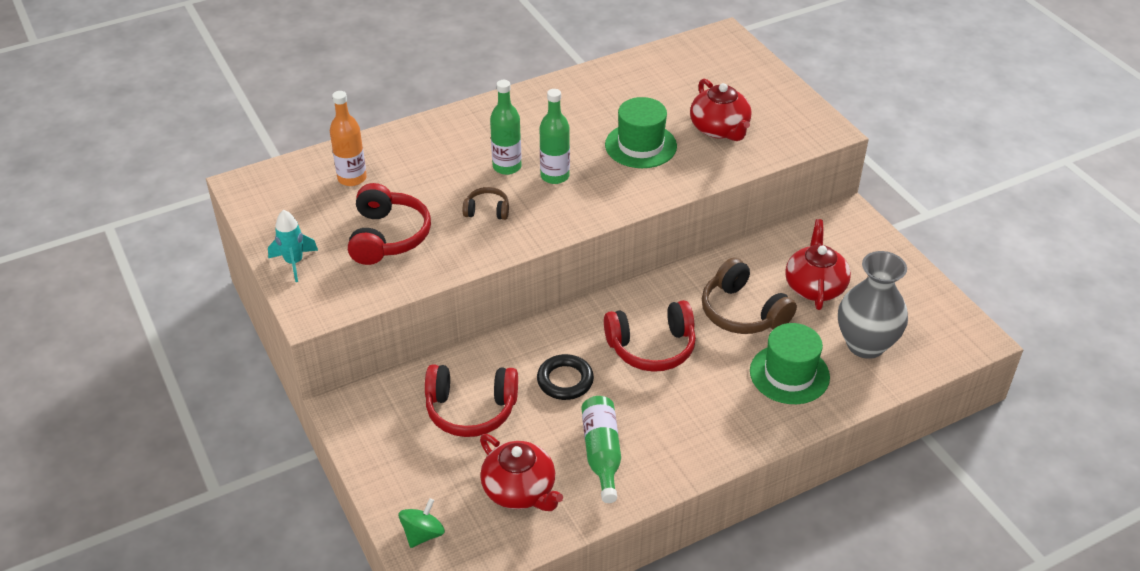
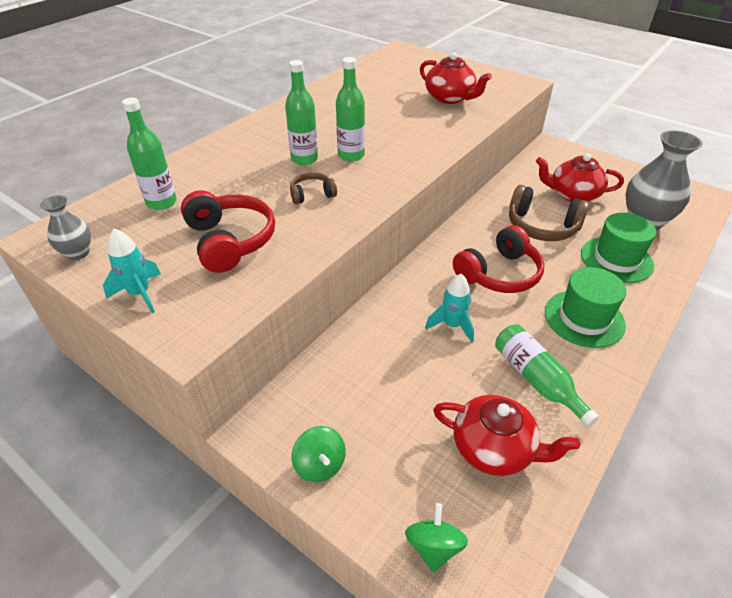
camera: 25 degrees left, 0 degrees up
orange bottle [330,91,367,186] -> green bottle [122,98,177,210]
red headphones [425,364,518,437] -> none
black ring [537,354,594,400] -> turquoise rocket [425,274,474,343]
green hat [605,97,677,168] -> green hat moved to [545,267,627,348]
red teapot [785,219,851,310] -> red teapot turned 60 degrees counterclockwise [536,153,624,202]
none -> grey vase [40,195,91,260]
none -> green spinning top [292,426,346,482]

